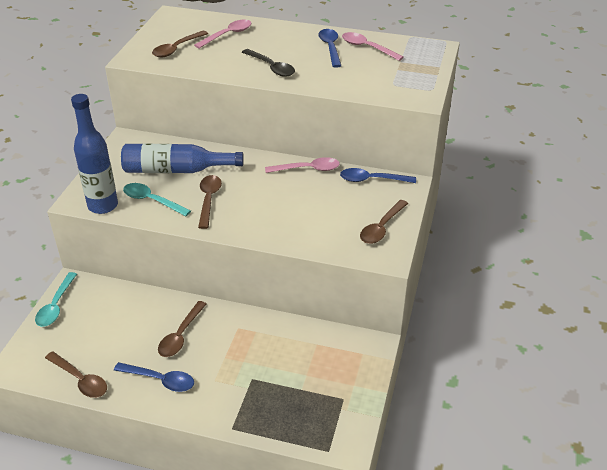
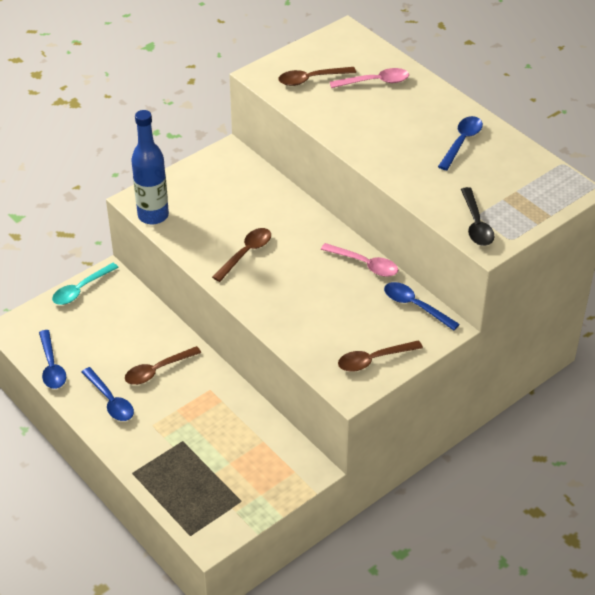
camera: 35 degrees right, 5 degrees up
brown spoon [45,351,107,398] -> blue spoon [39,330,66,389]
blue bottle [121,144,244,173] -> none
turquoise spoon [123,183,191,216] -> none
black spoon [242,49,295,77] -> black spoon moved to [461,187,495,246]
pink spoon [342,32,404,61] -> none

